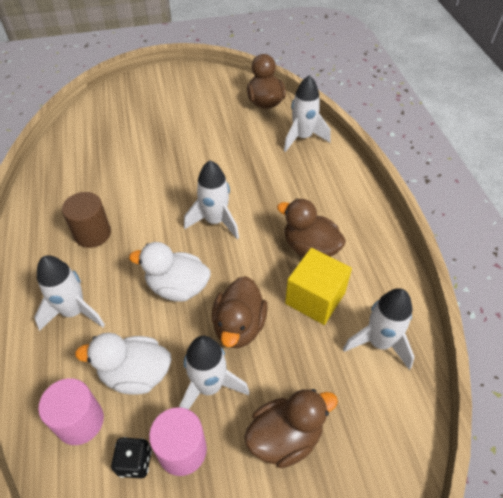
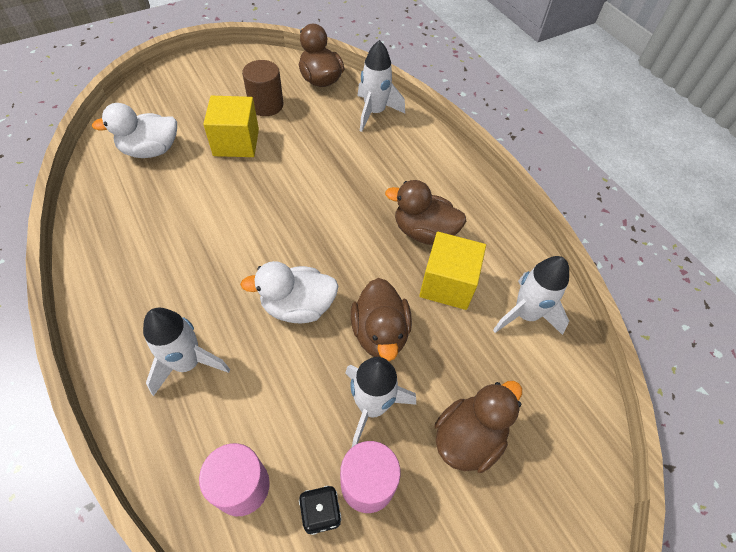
camera: 20 degrees left, 5 degrees up
brown cylinder [62,192,111,248] -> brown cylinder moved to [242,60,283,116]
white duck [75,333,171,395] -> white duck moved to [92,103,177,158]
white rocket [184,160,239,239] -> none
none -> yellow cube [203,96,259,157]

